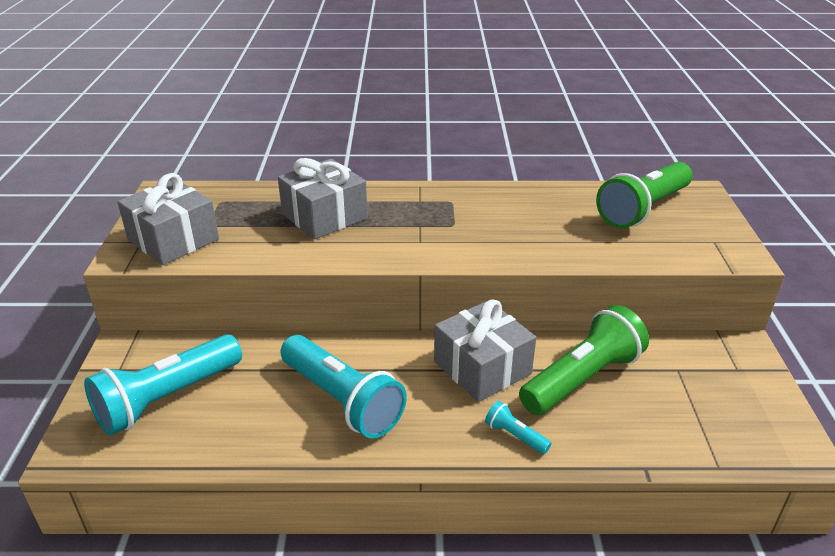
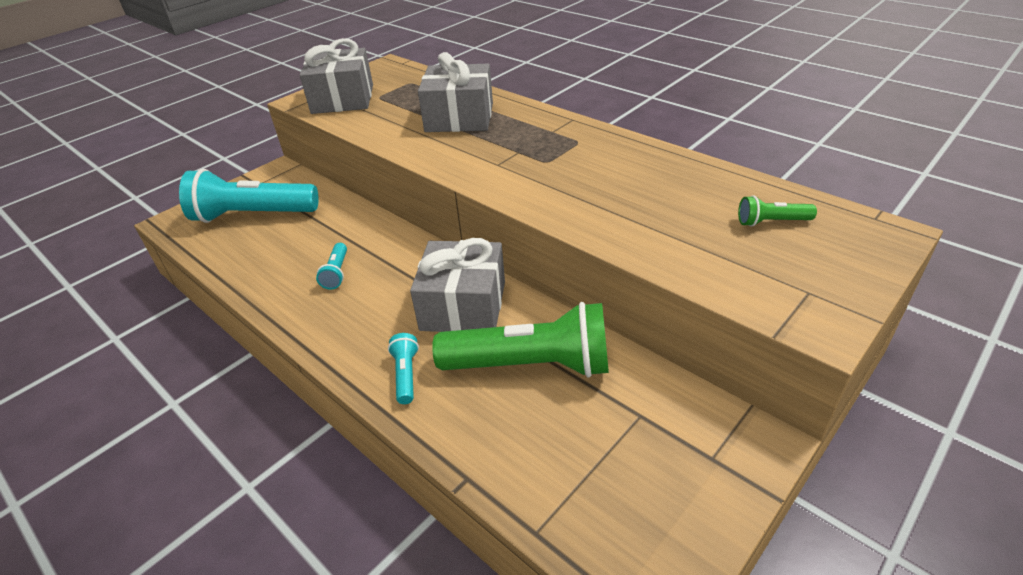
camera: 45 degrees right, 5 degrees up
turquoise flashlight [280,335,407,439] -> turquoise flashlight [316,243,347,290], size x0.43
green flashlight [596,162,692,229] -> green flashlight [738,196,817,227], size x0.43

